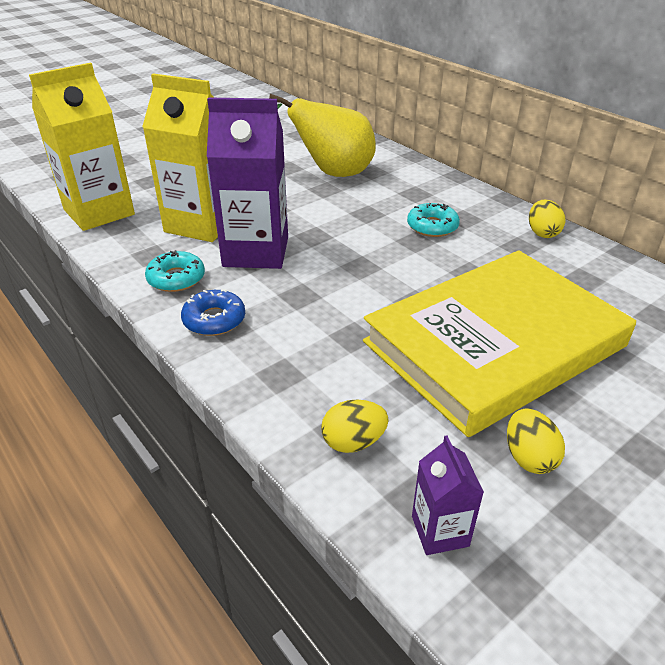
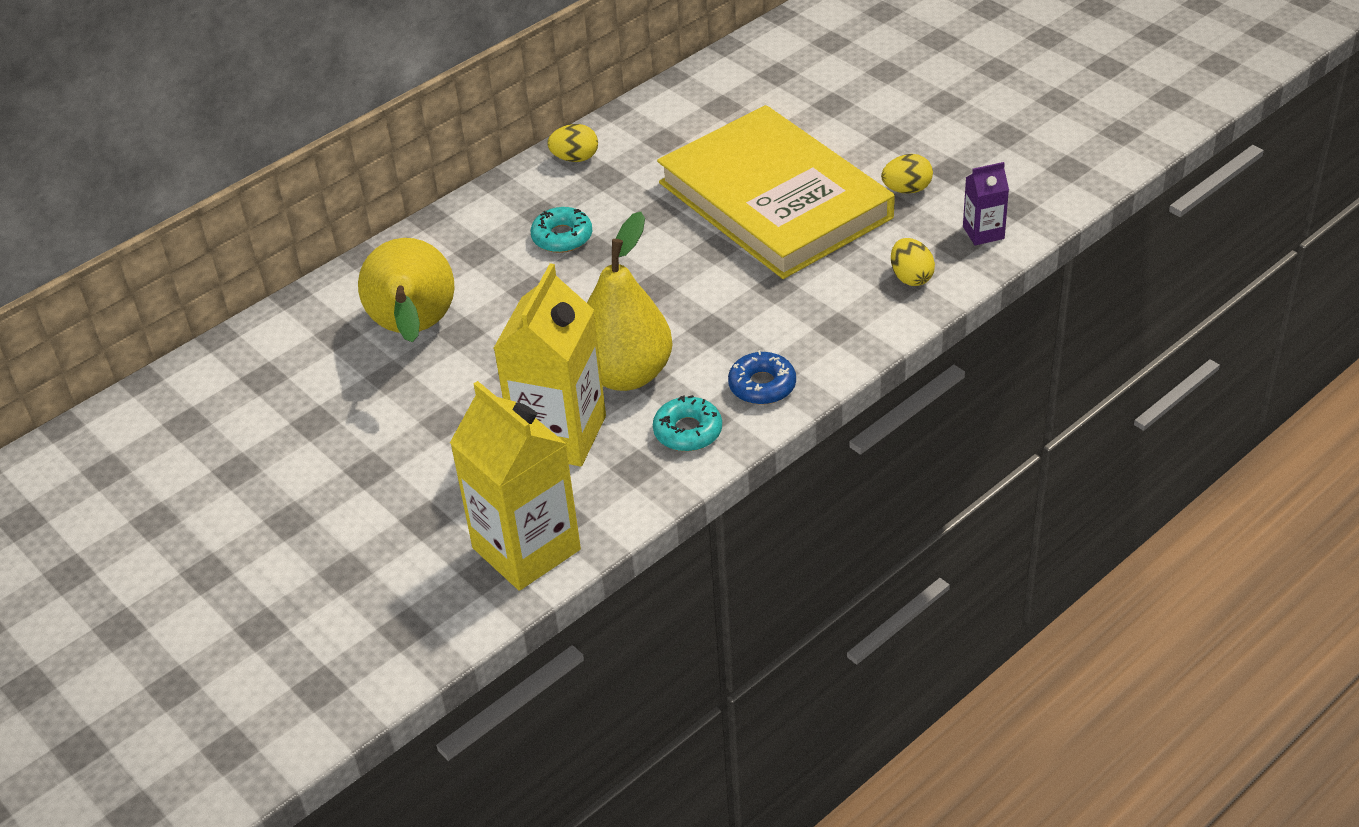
camera: 90 degrees left, 5 degrees up
purple carton [207,97,288,269] -> yellow pear [587,212,673,391]

